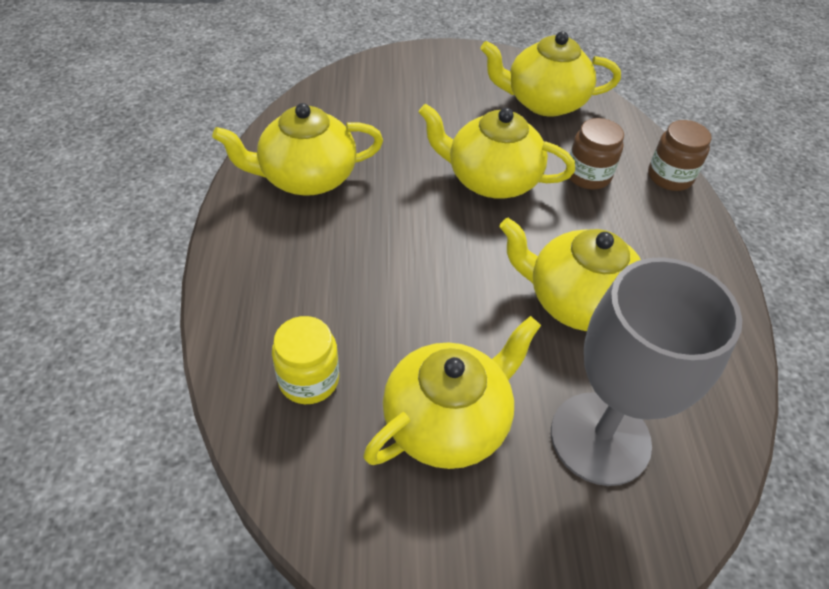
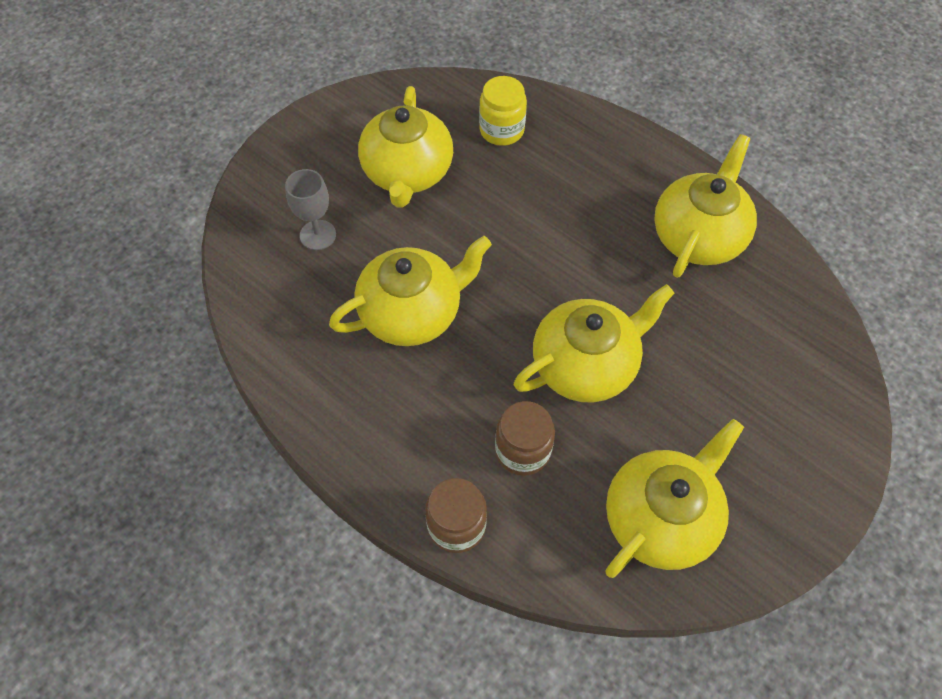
camera: 135 degrees right, 10 degrees up
grey goblet [551,257,742,486] -> grey goblet [285,169,336,250], size x0.47

